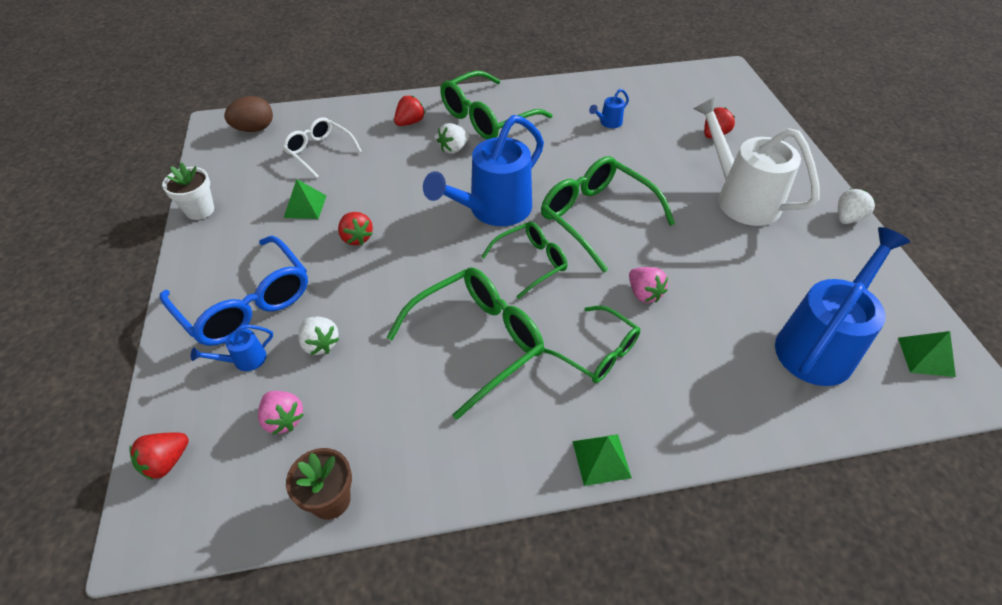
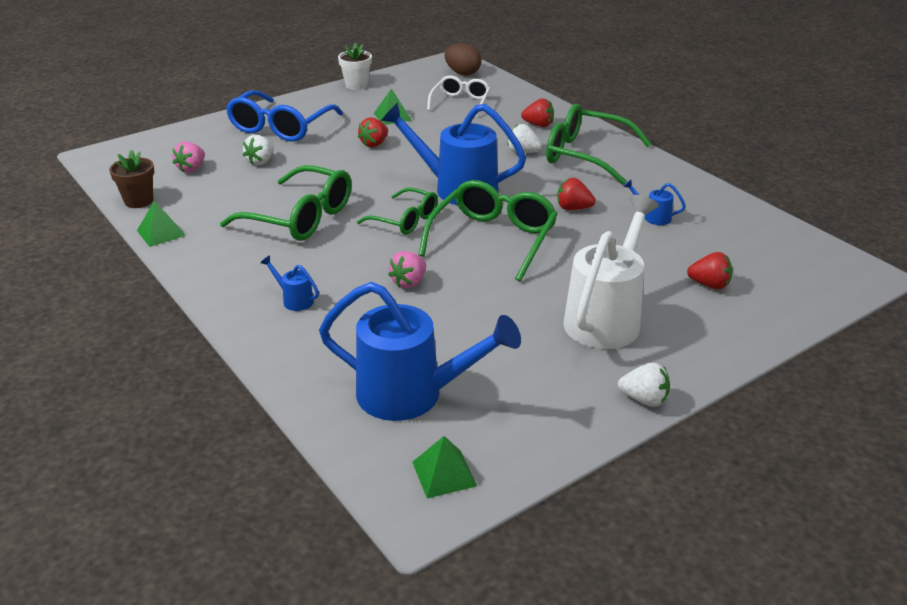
camera: 65 degrees right, 15 degrees down
red strawberry [129,433,189,480] -> red strawberry moved to [557,178,596,210]
blue watering can [191,325,273,371] -> blue watering can moved to [260,255,319,311]
green glasses [543,306,640,383] -> none
green pyramid [572,434,632,486] -> green pyramid moved to [137,201,186,247]

